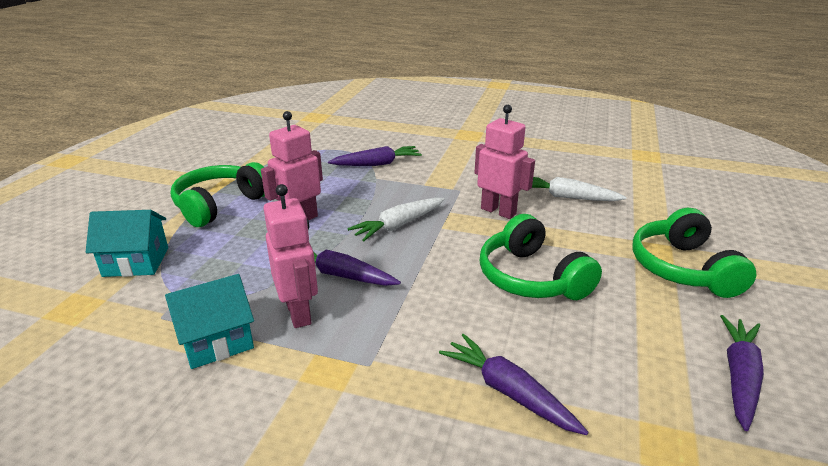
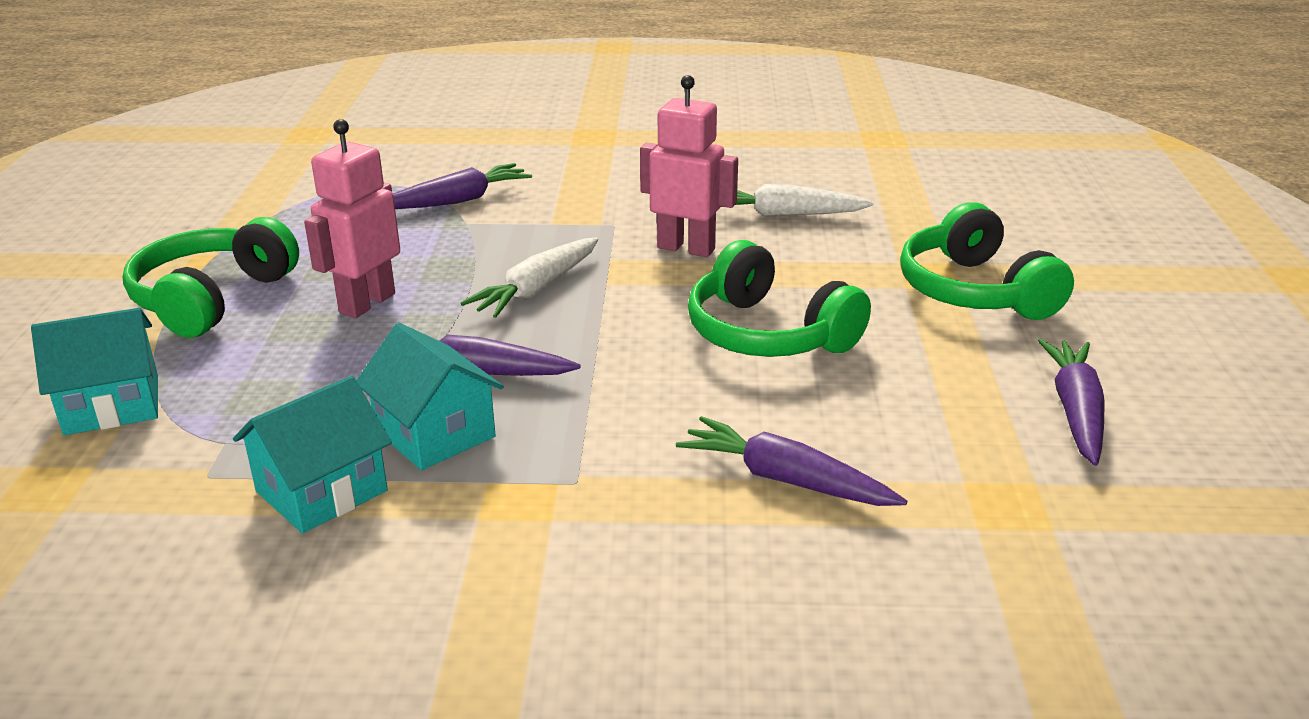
camera: 15 degrees left, 0 degrees up
pink robot [264,184,318,328] -> turquoise house [356,323,504,470]

